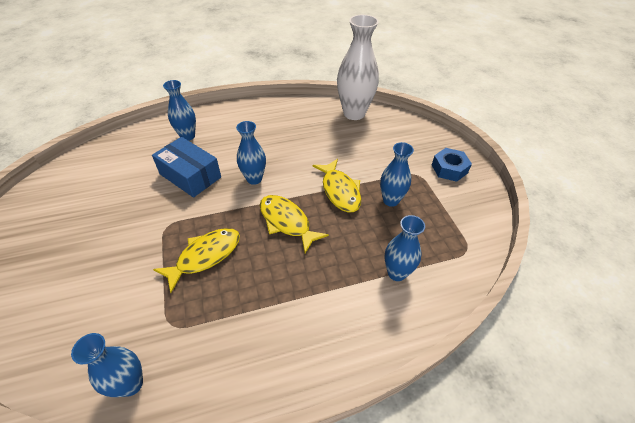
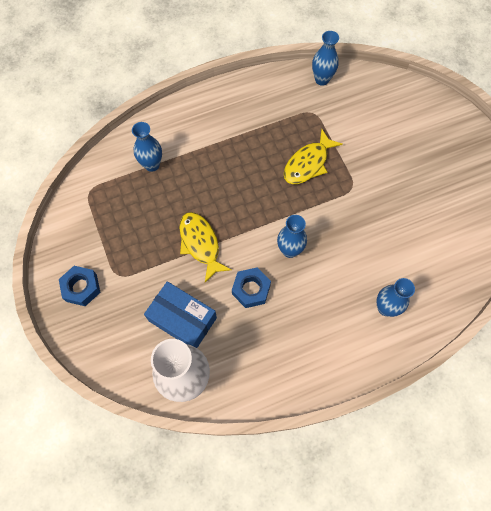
camera: 175 degrees right, 20 degrees up
blue box [152,137,221,198] -> blue box moved to [144,281,217,348]
yellow fish [260,195,329,253] -> none
blue vase [380,142,414,207] -> none
none -> blue nut [232,268,271,308]

